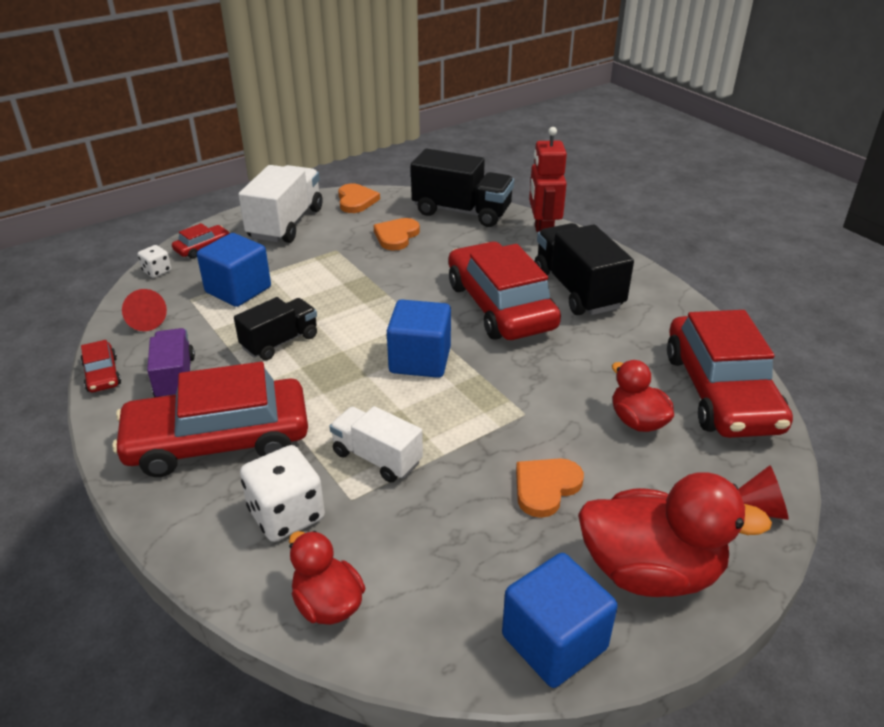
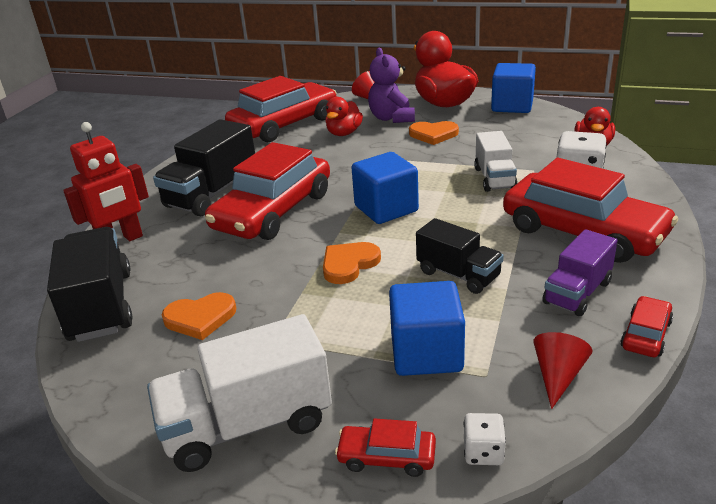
camera: 125 degrees left, 5 degrees down
black truck [234,297,317,360] -> black truck turned 150 degrees counterclockwise [416,218,504,294]
orange heart [338,183,380,213] -> orange heart moved to [323,242,381,284]
none -> purple teddy bear [368,48,415,123]

